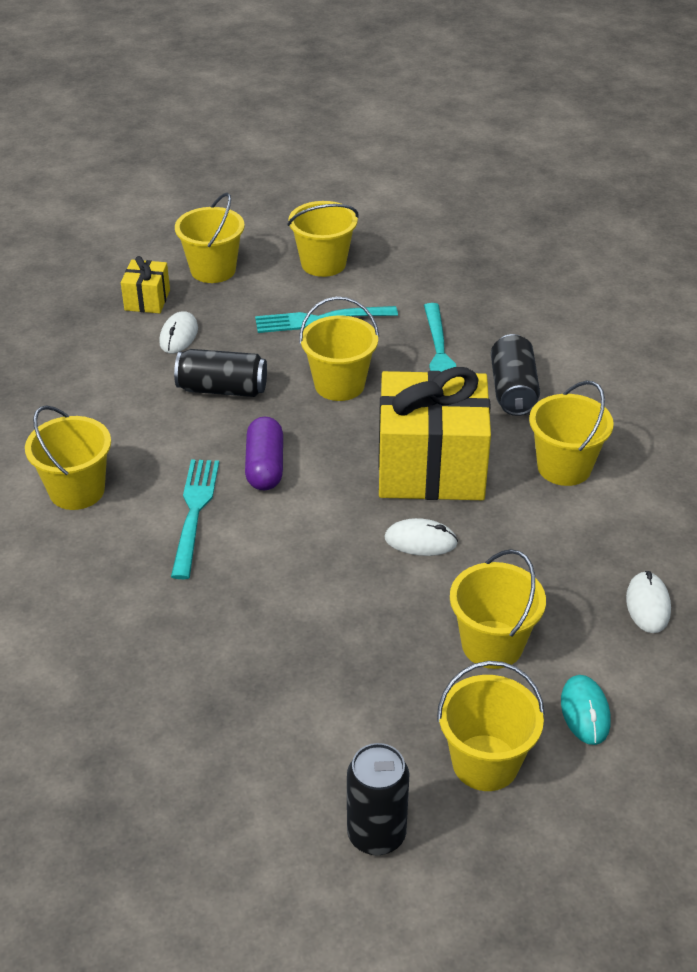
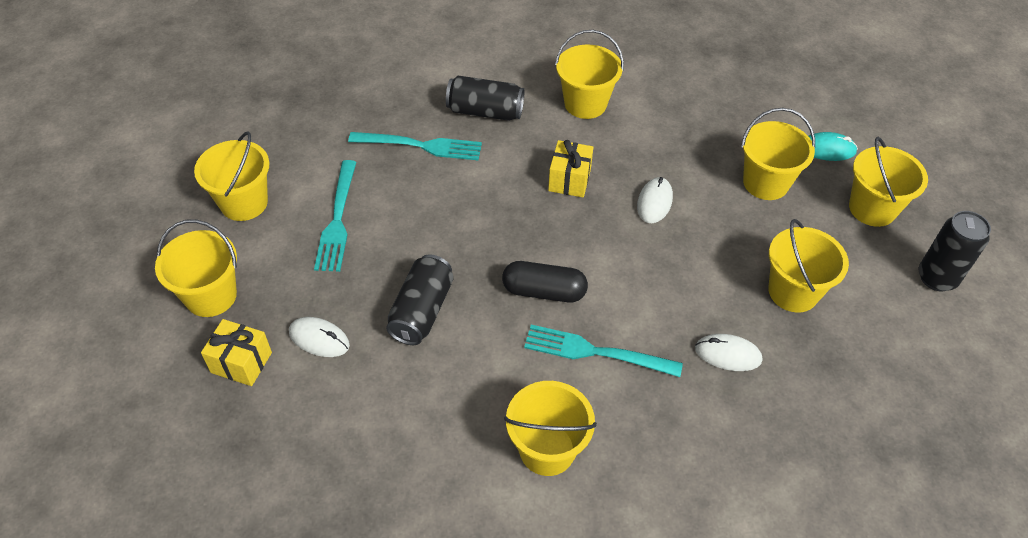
camera: 80 degrees left, 10 degrees up
purple capsule [245,417,283,490] -> black capsule [502,261,588,302]
yellow bucket [299,297,379,401] -> yellow bucket moved to [769,219,849,312]
yellow gift [378,367,491,500] -> yellow gift [548,140,593,197], size x0.46
white mouse [626,571,671,633] -> white mouse moved to [695,334,762,371]

